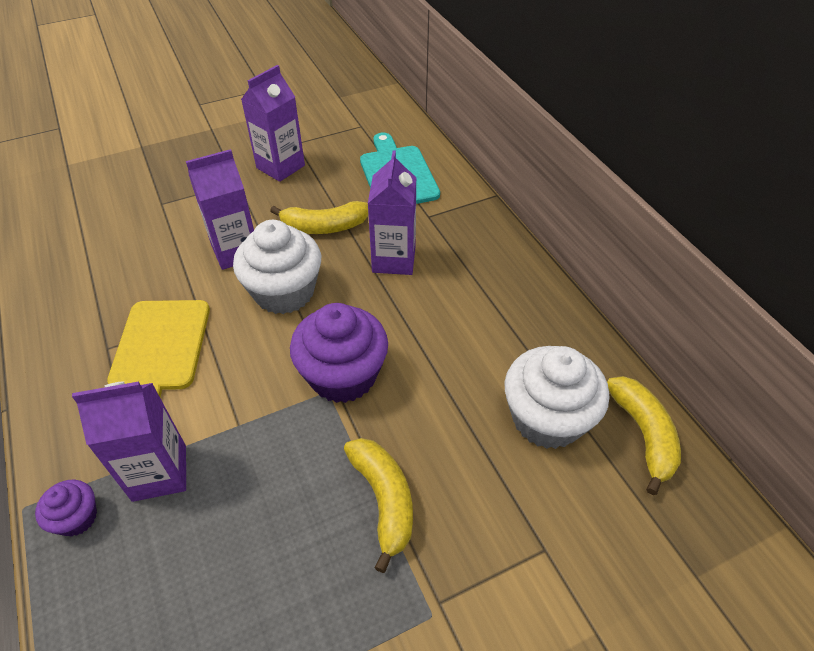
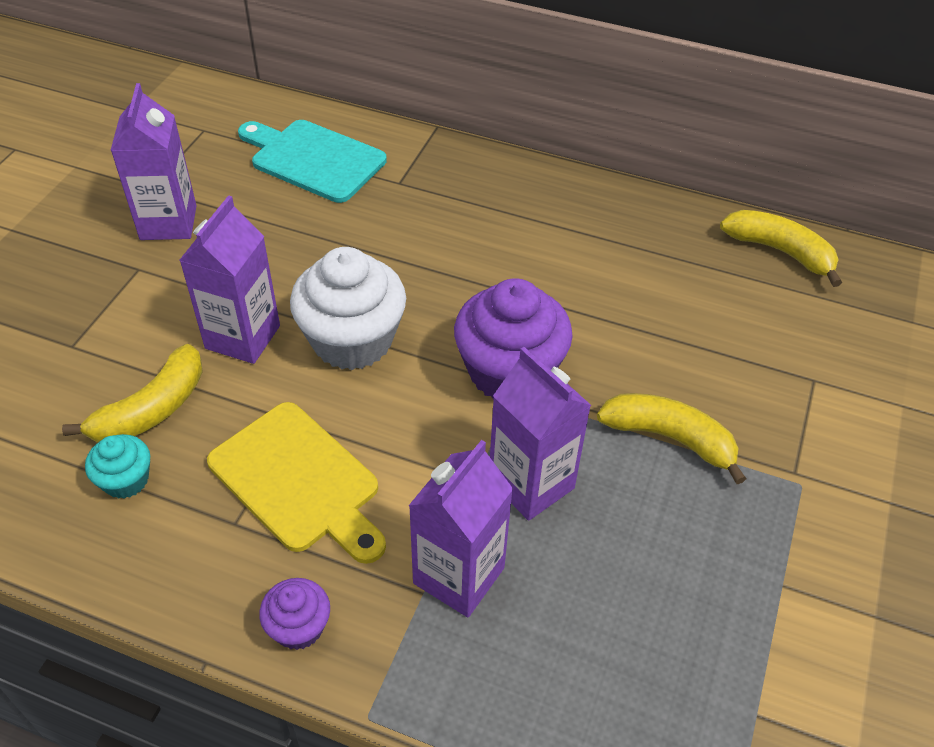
camera: 45 degrees left, 0 degrees up
purple cupcake [35,480,97,537] -> purple cupcake moved to [259,578,330,650]
yellow banana [270,201,368,234] -> yellow banana moved to [62,344,203,442]
purple carton [368,150,416,275] -> purple carton moved to [490,347,591,521]
white cupcake [505,346,609,449] -> none
none -> turquoise cupcake [85,434,150,499]

